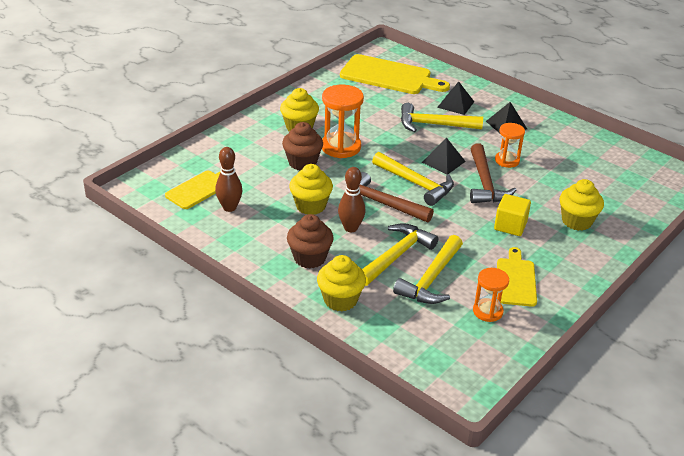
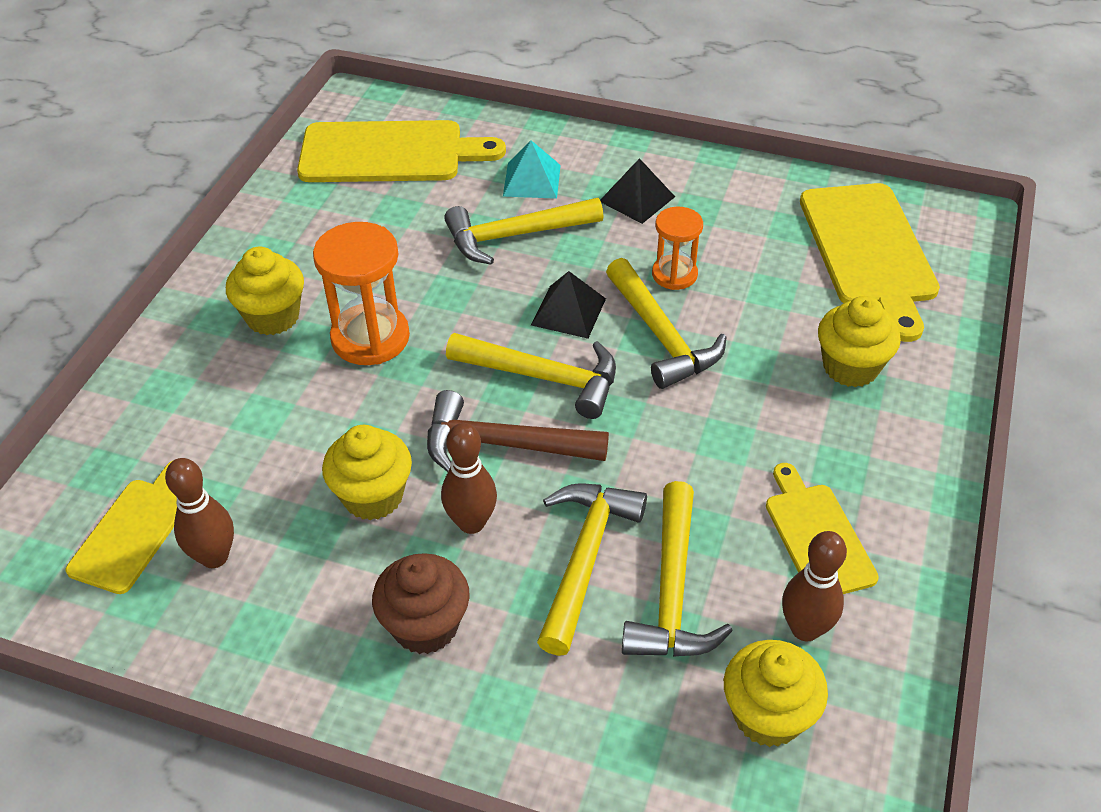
camera: 20 degrees left, 10 degrees up
brown cupcake [282,122,323,171] -> none
yellow cupcake [317,255,366,312] -> yellow cupcake moved to [724,640,828,747]
black pyramid [437,81,474,115] -> turquoise pyramid [503,140,561,199]
brown hammer [470,143,517,203] -> yellow hammer [606,258,727,389]
orange hourglass [473,268,509,322] -> brown bowling pin [782,531,847,642]
yellow cube [494,194,531,236] -> none
none -> yellow cutting board [800,183,940,342]

